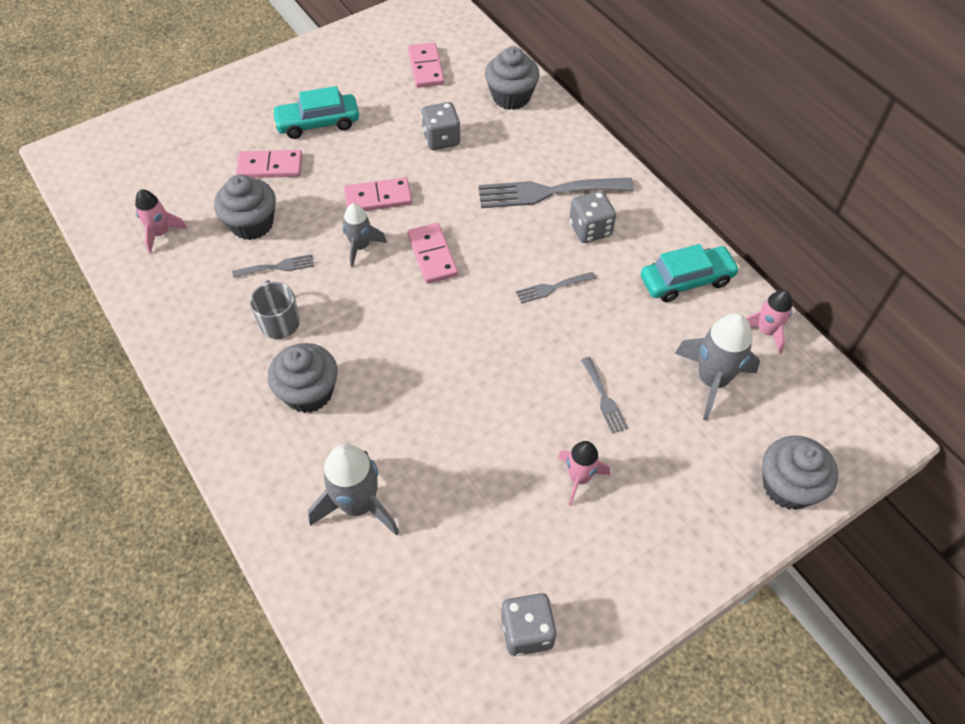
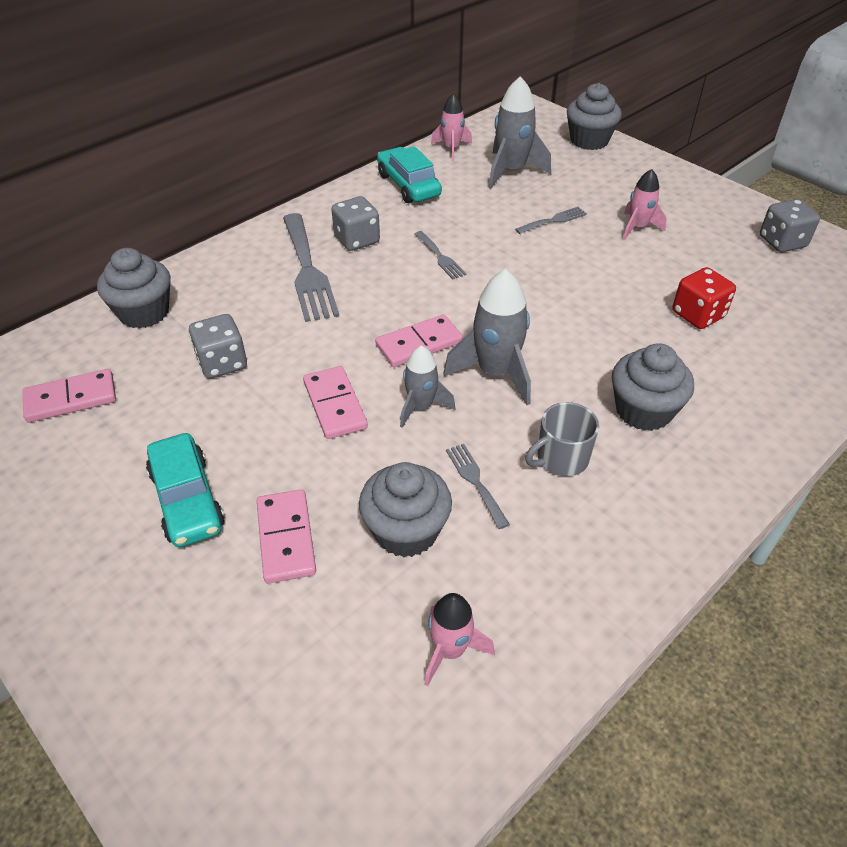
camera: 100 degrees left, 10 degrees down
grey rocket [308,444,399,536] -> grey rocket moved to [443,269,531,405]
none -> red dice [672,267,736,329]

